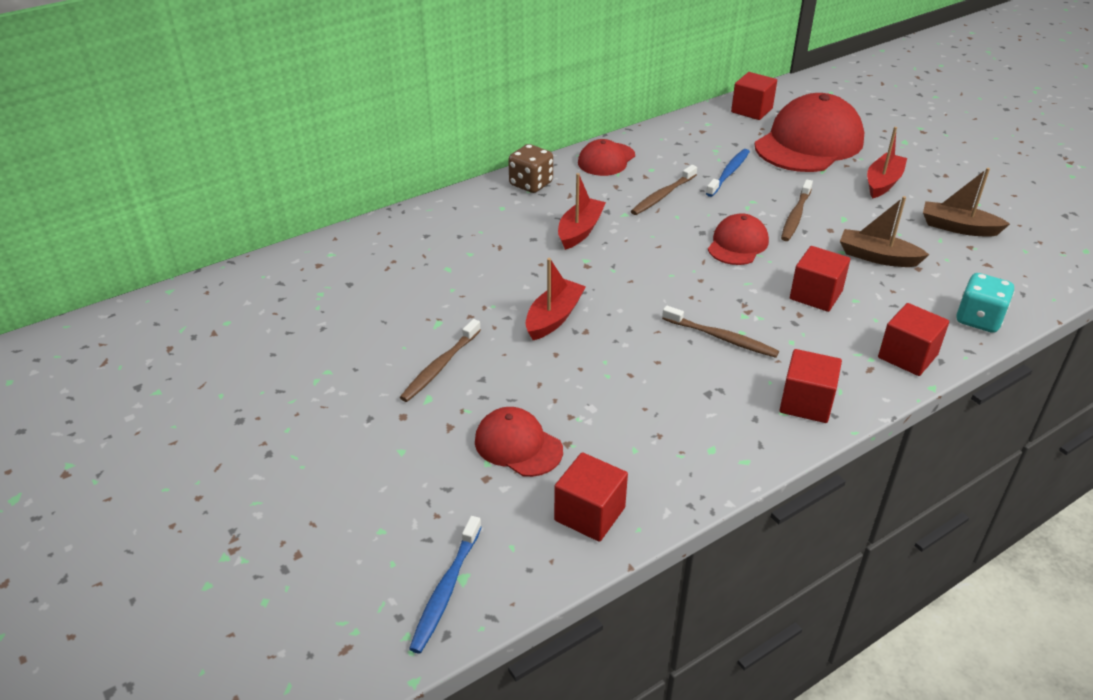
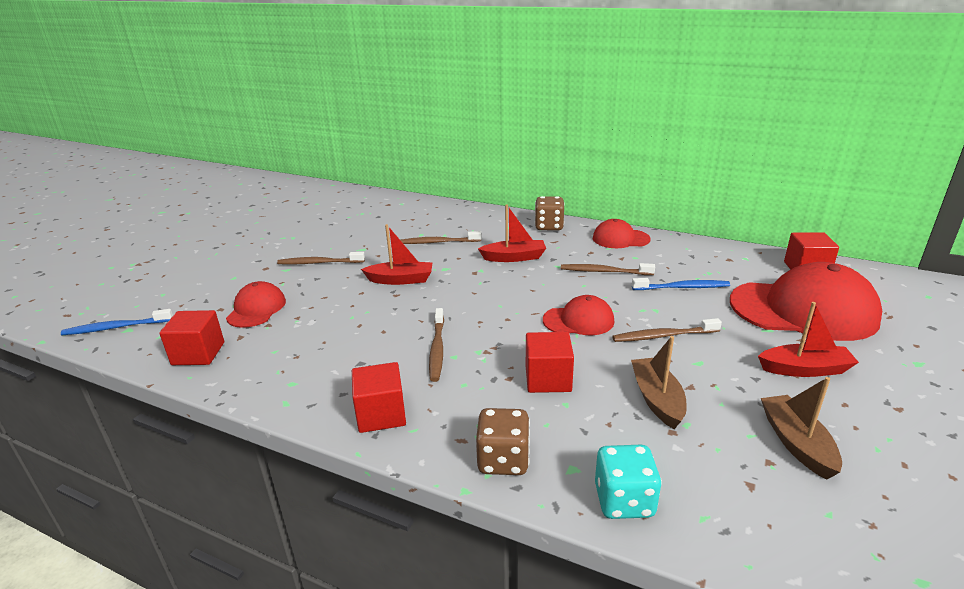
camera: 60 degrees right, 10 degrees down
red cube [878,303,949,376] -> brown dice [476,408,530,475]
none -> brown toothbrush [401,231,482,244]

